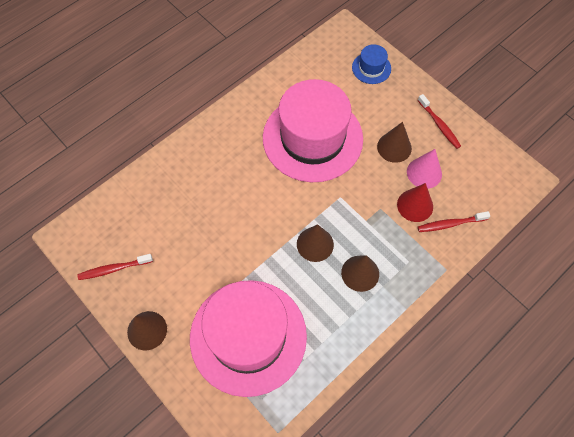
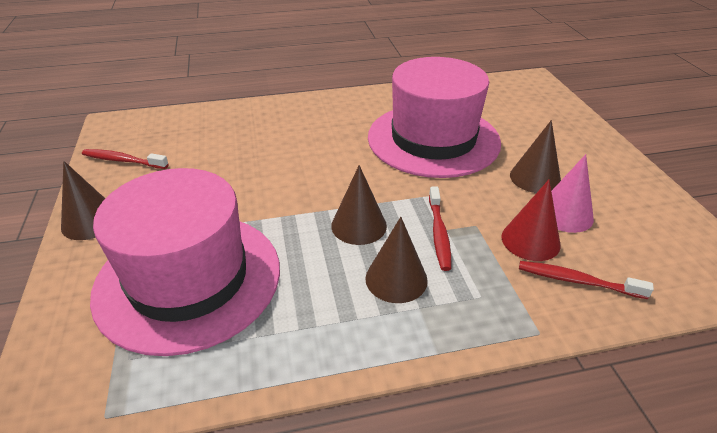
camera: 30 degrees right, 25 degrees down
blue hat [352,44,391,84] -> none
red toothbrush [418,94,461,149] -> red toothbrush moved to [429,187,451,271]

